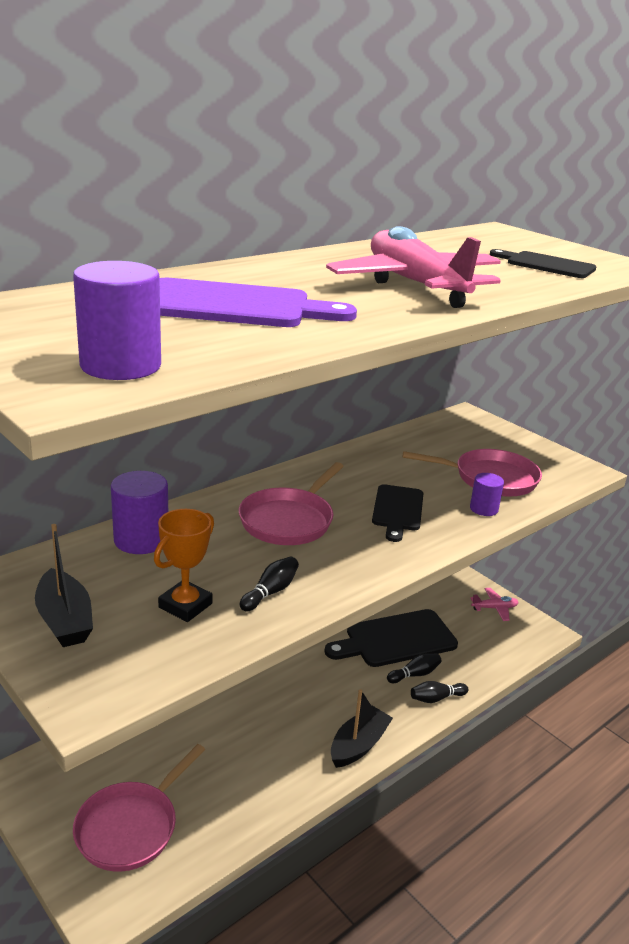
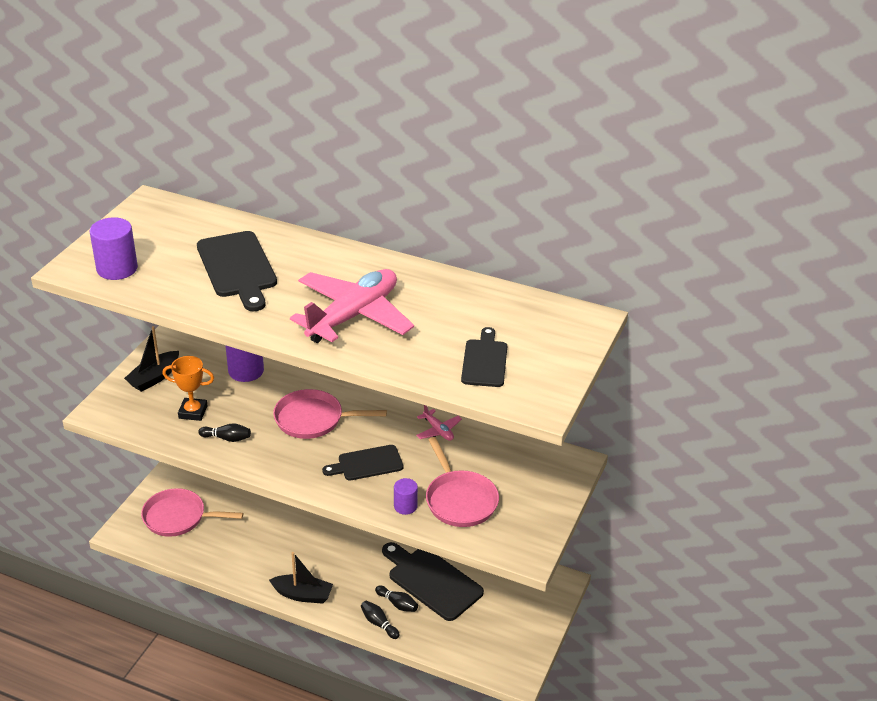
camera: 65 degrees right, 10 degrees up
purple cutting board [159,278,357,327] -> black cutting board [197,231,277,311]
pink plane [470,588,519,621] -> pink plane moved to [416,405,462,441]

